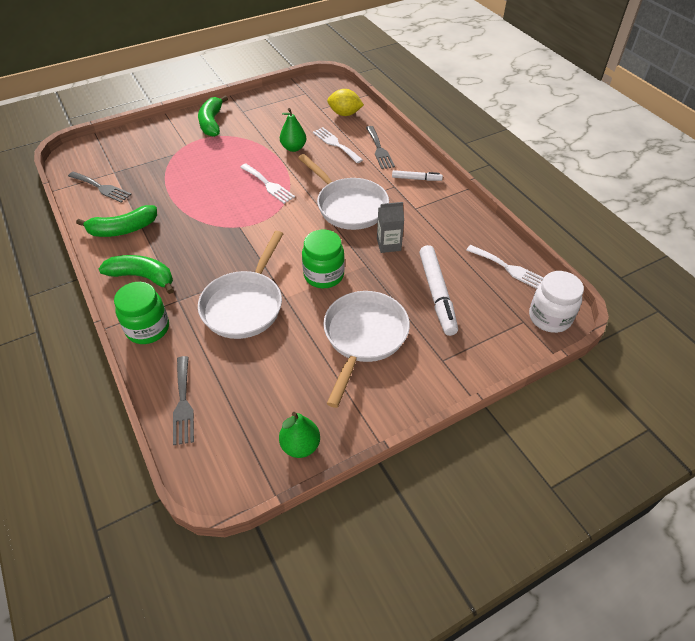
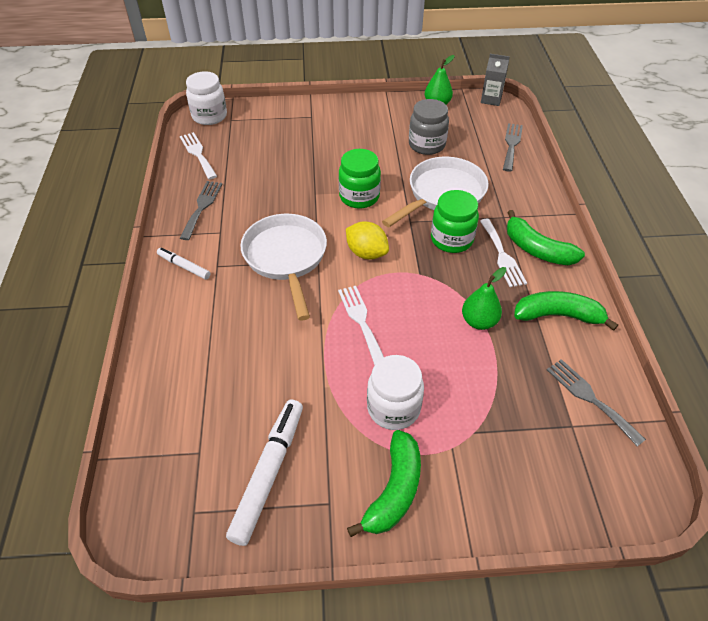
camera: 155 degrees left, 0 degrees up
green jar [114,282,169,344] -> green jar moved to [431,190,479,253]
green pear [280,108,306,152] -> green pear moved to [462,267,507,330]
white fork [313,127,363,163] -> white fork moved to [480,219,527,287]
white pan [323,291,410,408] -> none
yellow lemon [327,89,364,116] -> yellow lemon moved to [346,221,389,259]
grey fork [366,126,395,169] -> grey fork moved to [180,181,222,240]
grey carton [377,202,404,253] -> grey carton moved to [481,54,510,106]
white marker [419,245,458,336] -> white marker moved to [226,399,303,546]
none -> white jar [367,355,424,430]
none -> grey jar [409,99,449,155]

